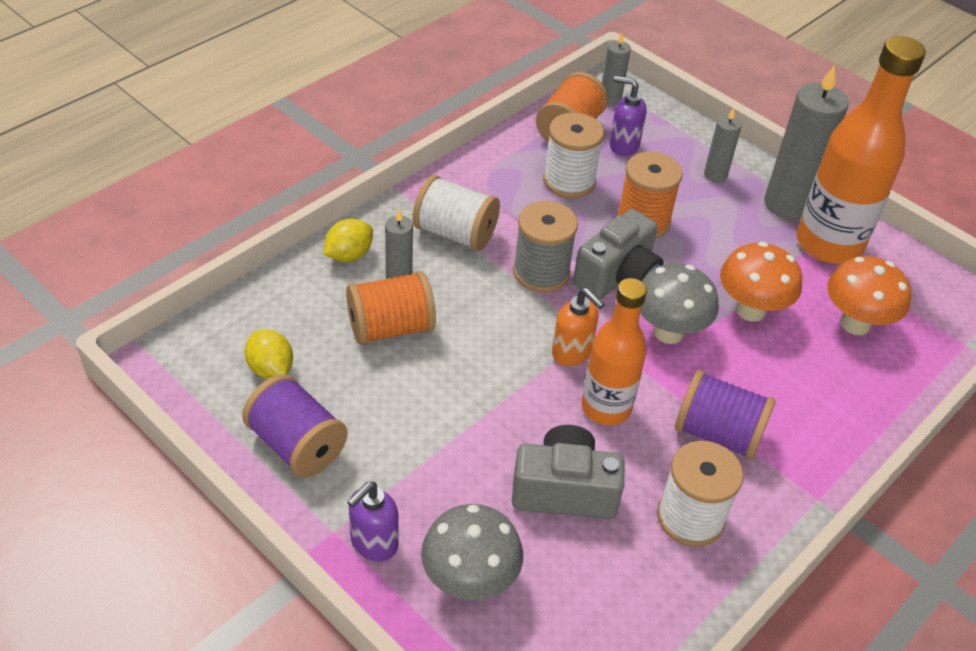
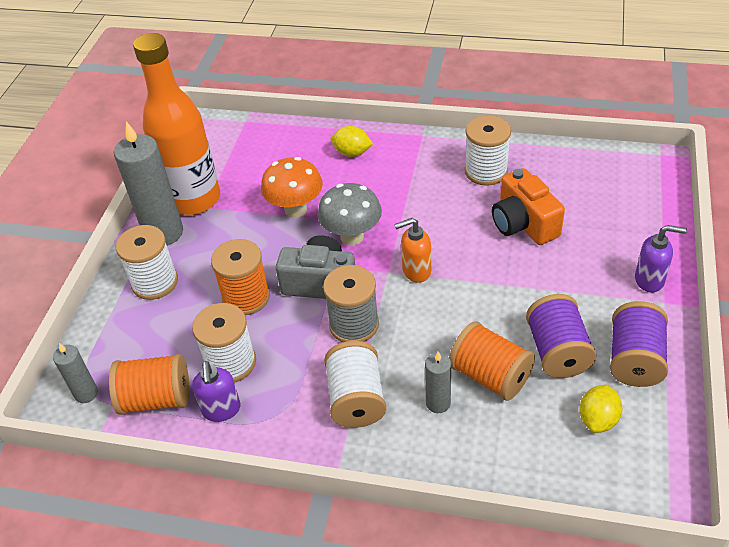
camera: 115 degrees left, 0 degrees up
yellow lemon [323,219,373,262] -> yellow lemon moved to [330,126,373,157]
grey mushroom [421,504,523,600] -> none
grey camera [512,425,624,519] -> orange camera [492,168,565,245]
orange soap dispenser [552,288,604,366] -> orange soap dispenser turned 120 degrees counterclockwise [394,218,431,283]
orange bottle [581,278,647,425] -> none
purple soap dispenser [609,76,647,156] -> purple soap dispenser moved to [192,361,241,422]
purple spool [675,370,776,460] -> purple spool moved to [526,294,596,378]
grey candle [704,108,742,182] -> white spool [116,225,178,300]
orange mushroom [827,256,911,335] -> none

